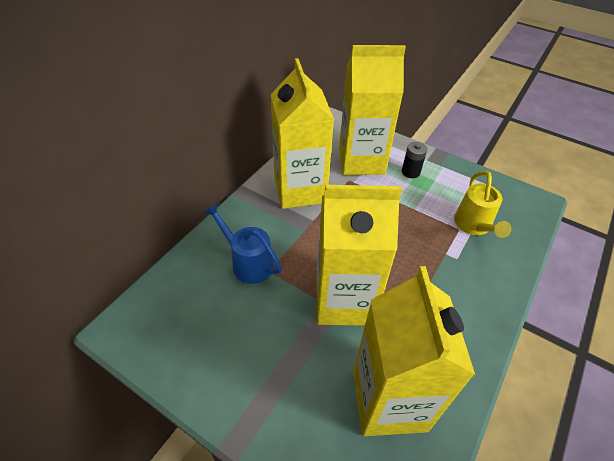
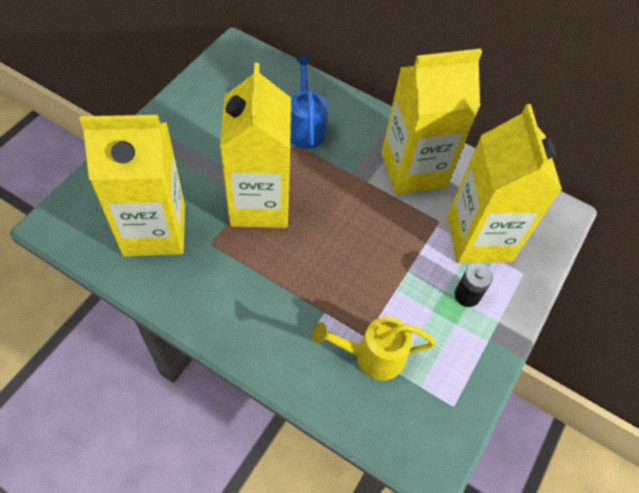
camera: 85 degrees right, 10 degrees up
blue watering can [203,203,282,284] -> blue watering can turned 45 degrees counterclockwise [290,57,327,149]

